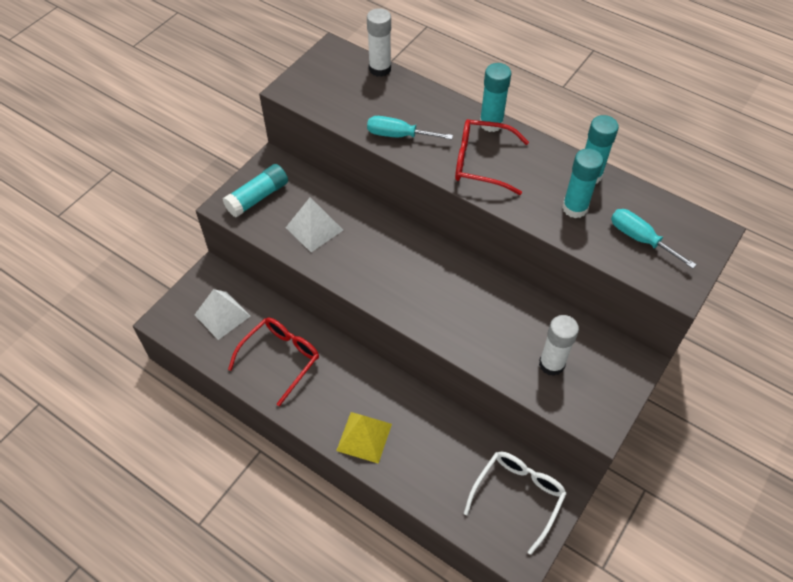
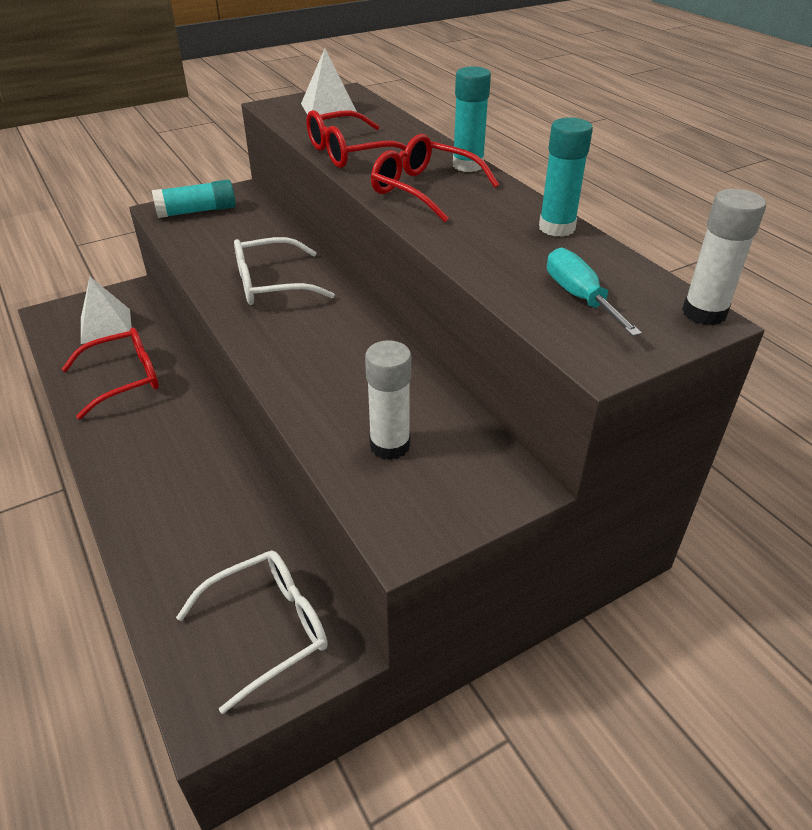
camera: 25 degrees right, 15 degrees down
white pyramid [286,197,343,252] -> white pyramid moved to [301,49,357,117]
yellow pyramid [336,412,392,464] -> none
white glue stick [367,8,391,77] -> white glue stick moved to [682,189,766,325]
turquoise screwdriver [367,116,453,140] -> red glasses [306,110,406,168]
turquoise glue stick [562,148,604,218] -> none
none -> white glasses [234,237,335,305]

